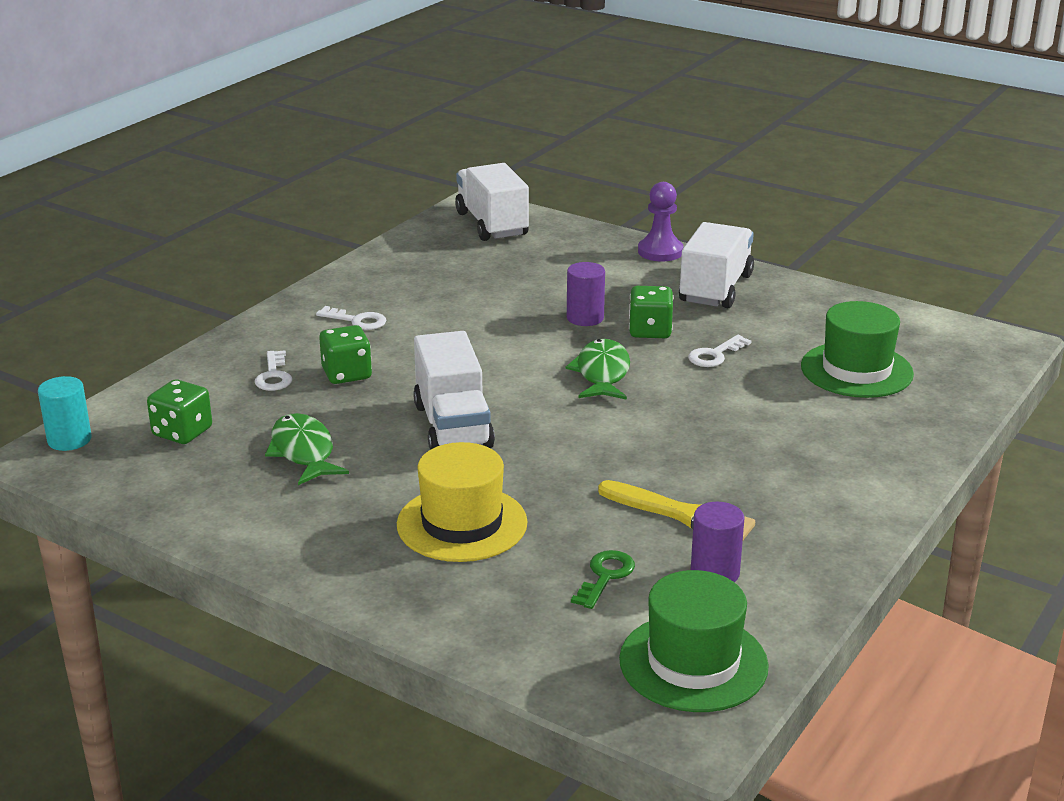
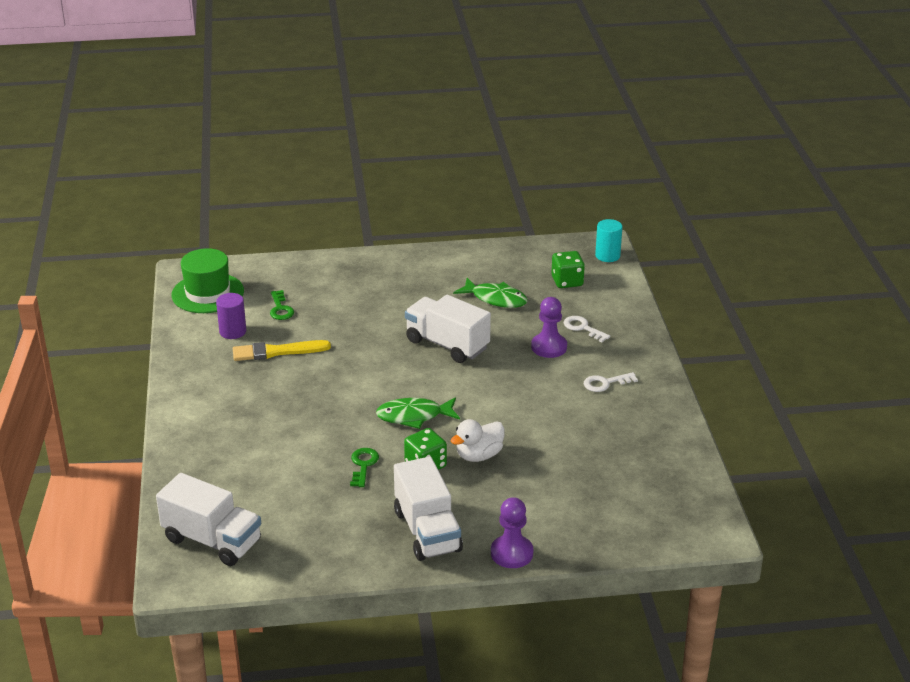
camera: 140 degrees right, 5 degrees up
green dice [319,325,372,384] -> purple pawn [531,297,567,358]
yellow hat [397,442,528,562] -> none
white truck [455,163,529,241] -> white truck moved to [156,473,261,566]
green fish [565,339,630,400] -> green fish turned 120 degrees clockwise [376,397,460,429]
purple cylinder [567,262,605,326] -> white duck [451,419,505,462]
white key [688,335,751,367] -> green key [350,448,379,487]
green hat [801,301,914,398] -> none

